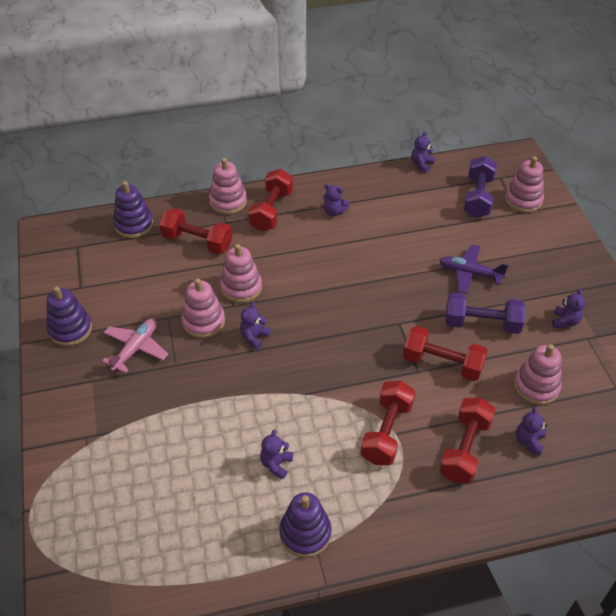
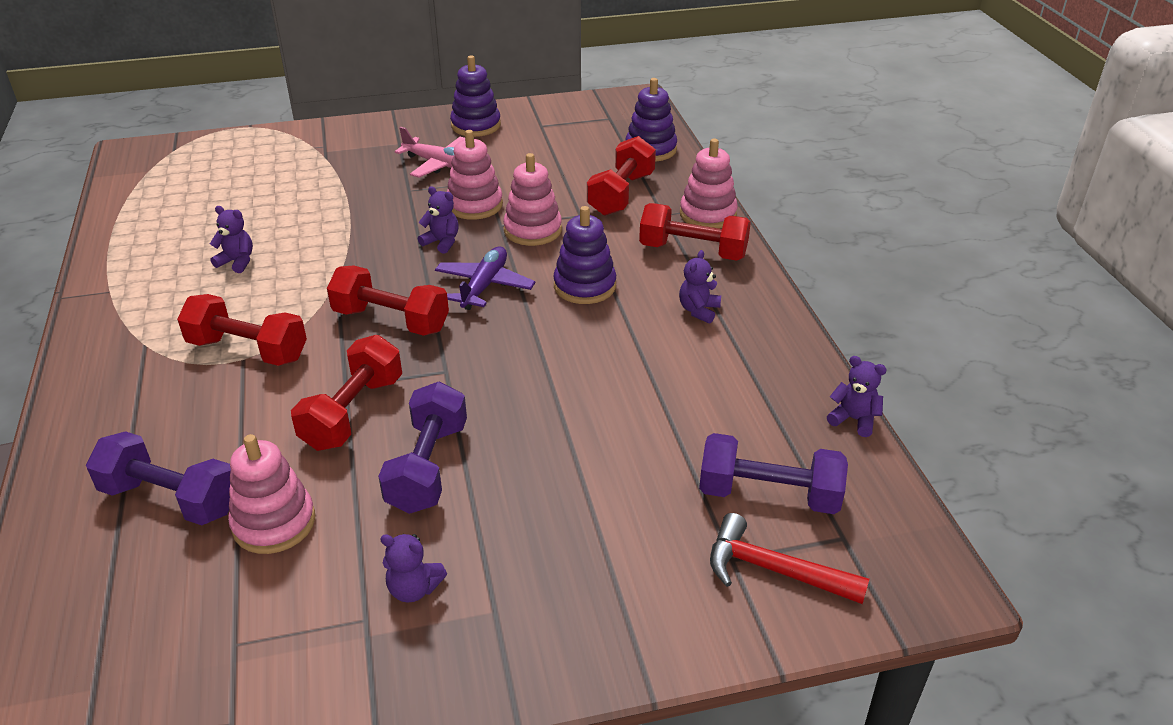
camera: 90 degrees right, 10 degrees down
purple stacking toy [279,492,332,558] -> purple stacking toy moved to [553,206,616,304]
purple plane [439,244,508,294] -> purple plane moved to [435,247,536,310]
red dumbbell [439,398,496,484] -> red dumbbell moved to [327,265,449,336]
pink stacking toy [505,156,544,213] -> red hammer [710,513,870,604]
purple teddy bear [516,406,547,455] -> purple dumbbell [86,431,231,525]

